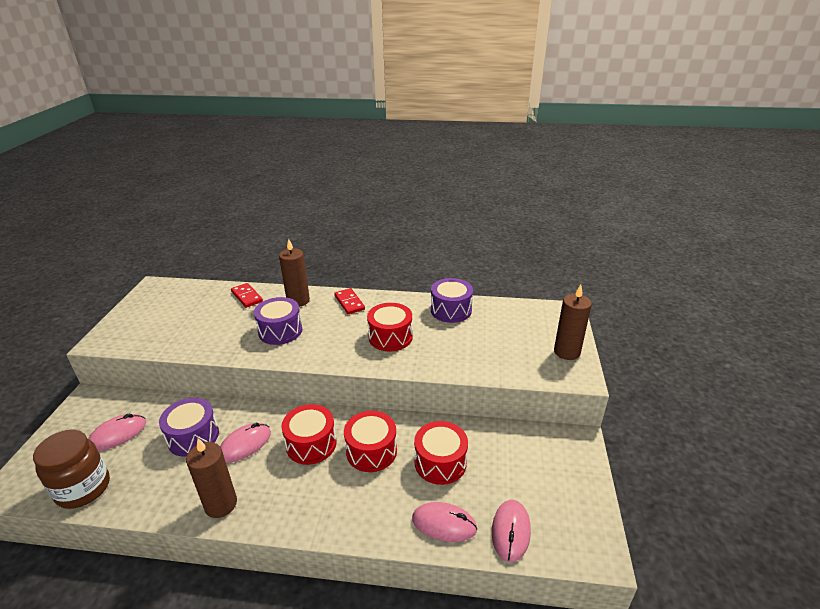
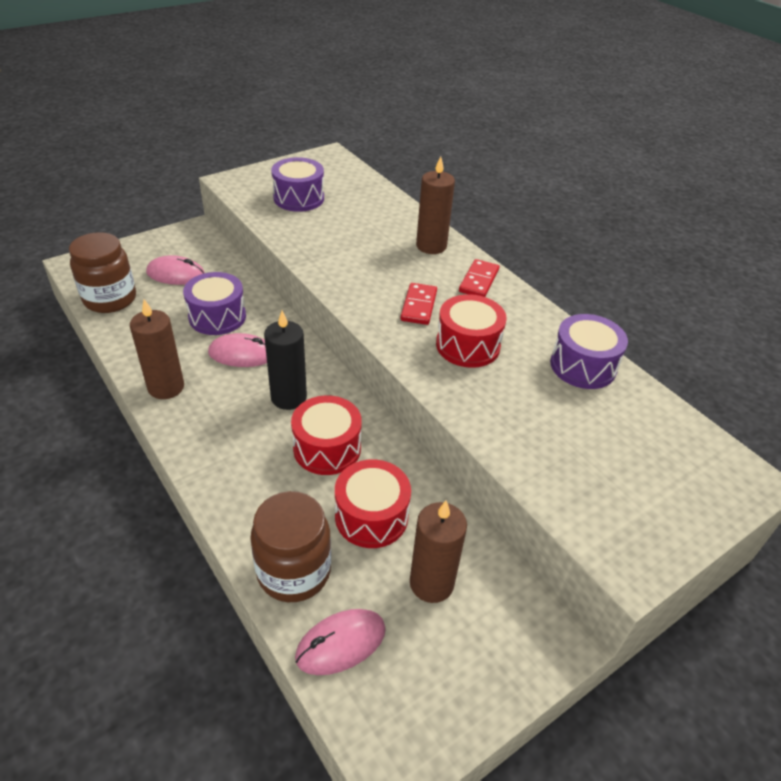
camera: 45 degrees right, 10 degrees up
red domino [231,283,263,308] -> red domino moved to [401,283,437,325]
purple drum [254,297,302,345] -> purple drum moved to [271,157,324,212]
red drum [281,404,336,465] -> black candle [264,311,307,410]
pink mouse [412,502,477,542] -> brown jar [250,491,331,602]
brown candle [554,285,592,360] -> brown candle moved to [410,501,467,603]

